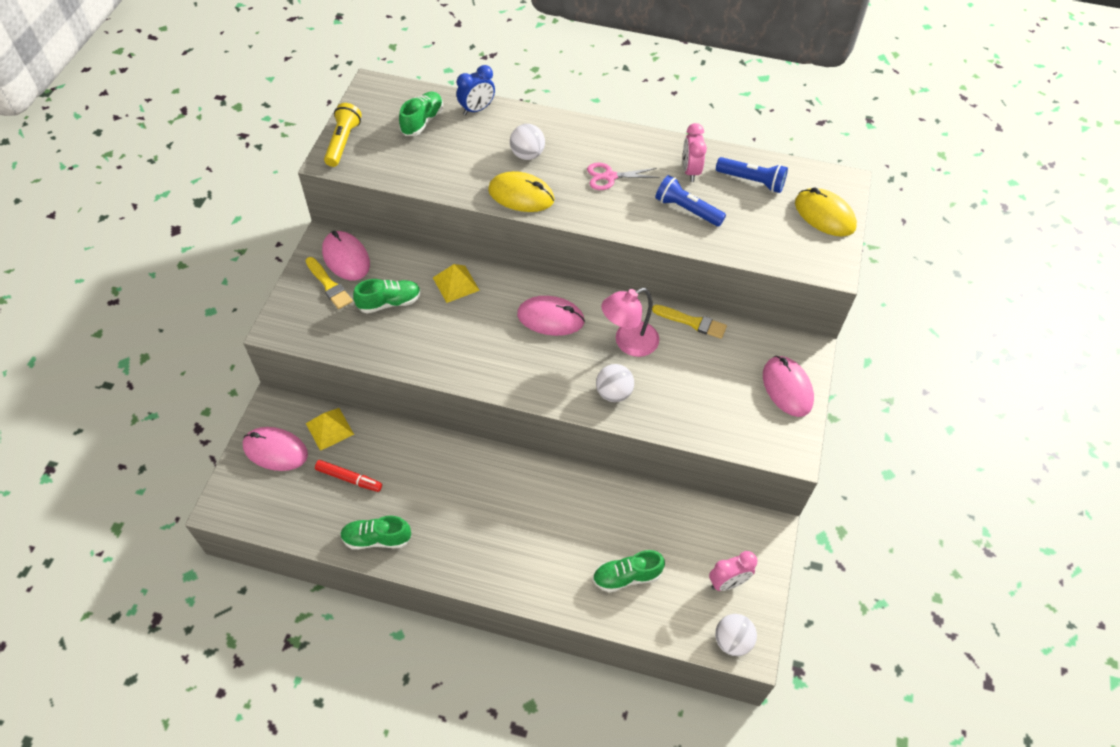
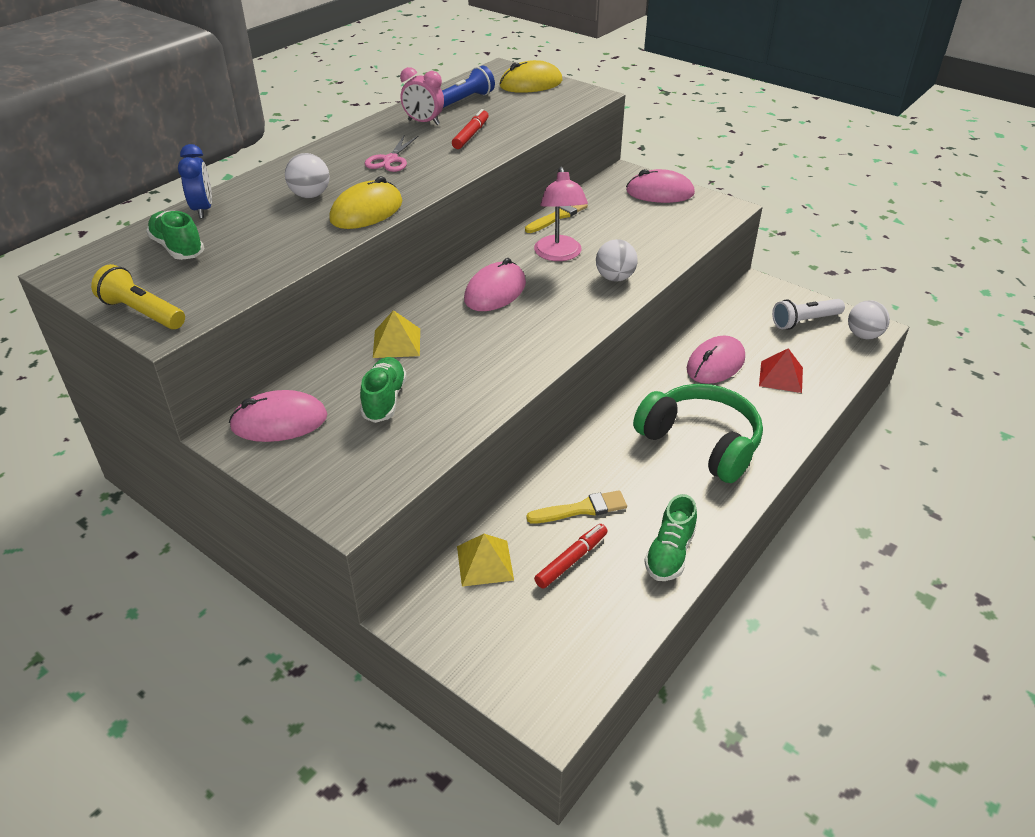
camera: 65 degrees left, 15 degrees down
pink mouse [243,427,308,471] -> pink mouse moved to [686,336,745,384]
yellow brush [305,257,353,309] -> yellow brush moved to [526,490,627,523]
green shoe [593,550,665,593] -> red pyramid [759,348,803,393]
blue flashlight [655,175,726,227] -> red marker [452,109,489,149]
pink clock [709,551,757,591] -> white flashlight [772,299,845,330]
none -> green headphones [633,384,763,483]

